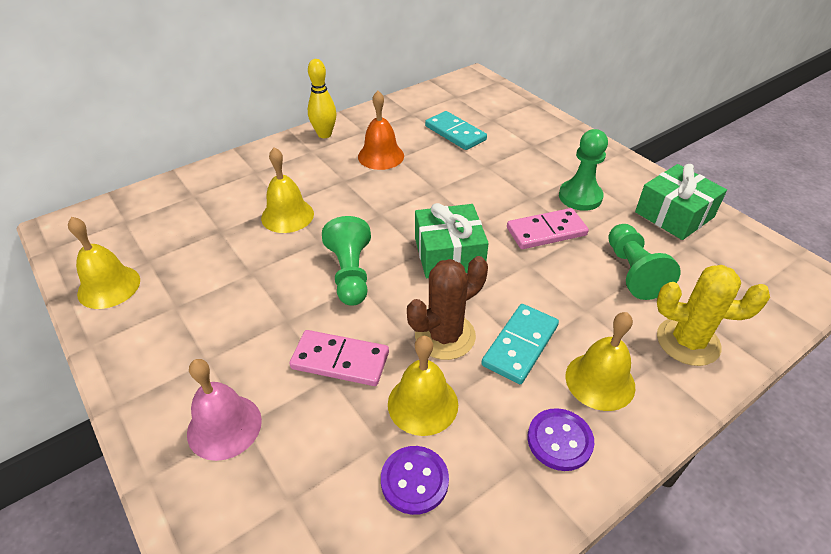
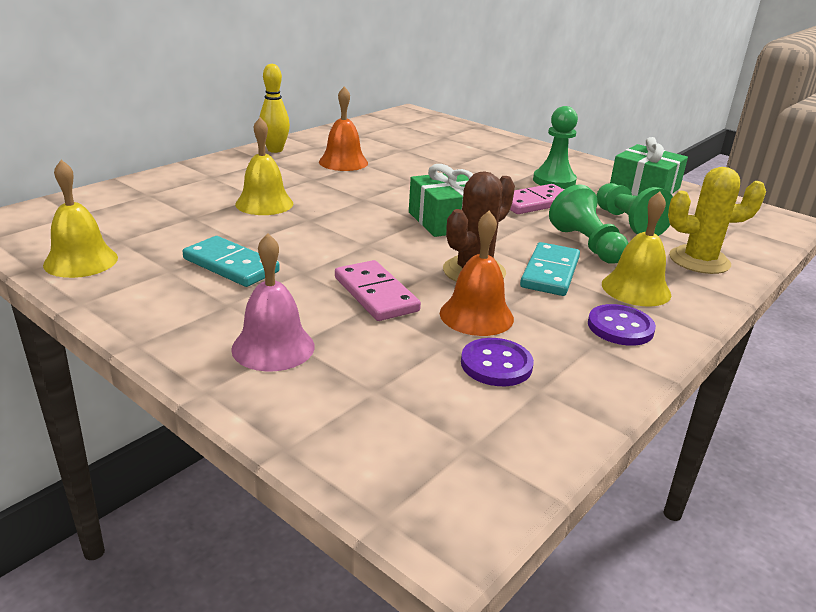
camera: 15 degrees left, 15 degrees down
pink domino [289,330,389,386] -> pink domino turned 60 degrees clockwise [335,260,421,321]
green pawn [322,216,371,306] -> green pawn moved to [549,184,628,264]
yellow bell [388,336,458,436] -> orange bell [440,211,514,336]
turquoise domino [425,111,487,150] -> turquoise domino moved to [183,236,280,287]

